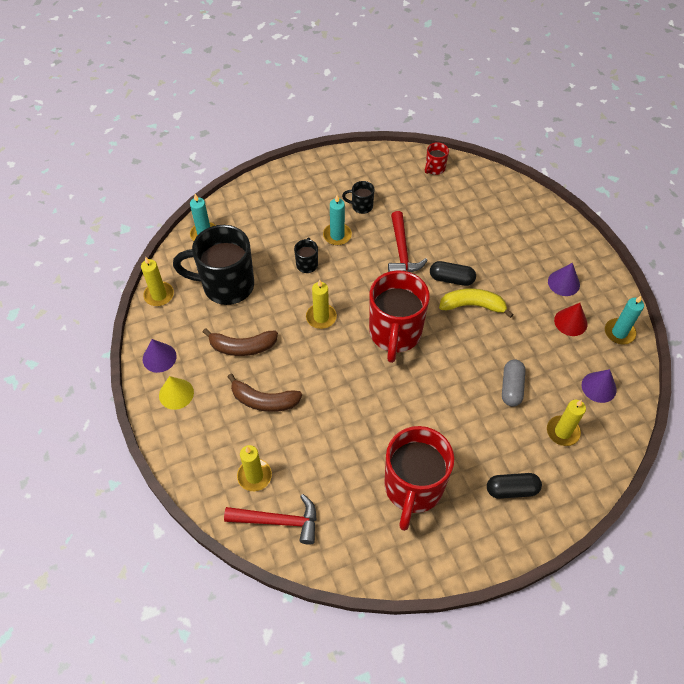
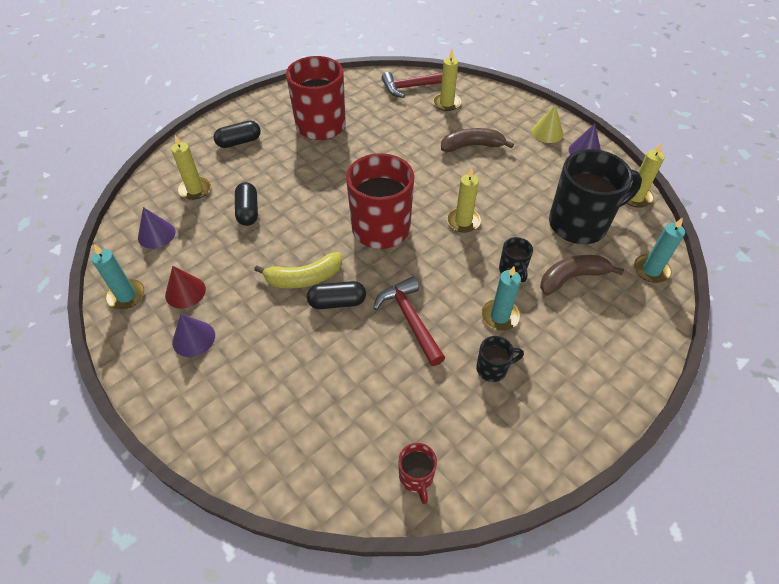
camera: 160 degrees right, 5 degrees down
brown banana [203,328,278,356] -> brown banana moved to [540,255,624,295]
red mug [425,142,449,175] -> red mug turned 150 degrees clockwise [398,443,437,504]
grey capsule [502,360,525,406] -> black capsule [235,182,258,226]

